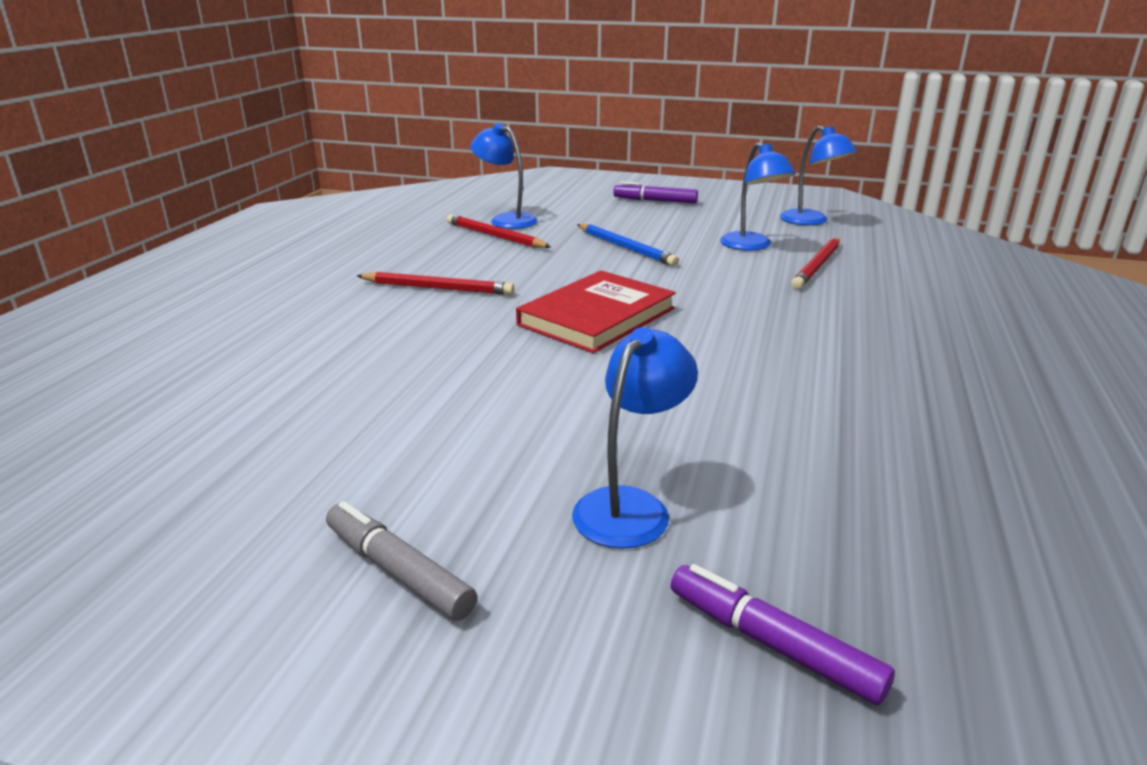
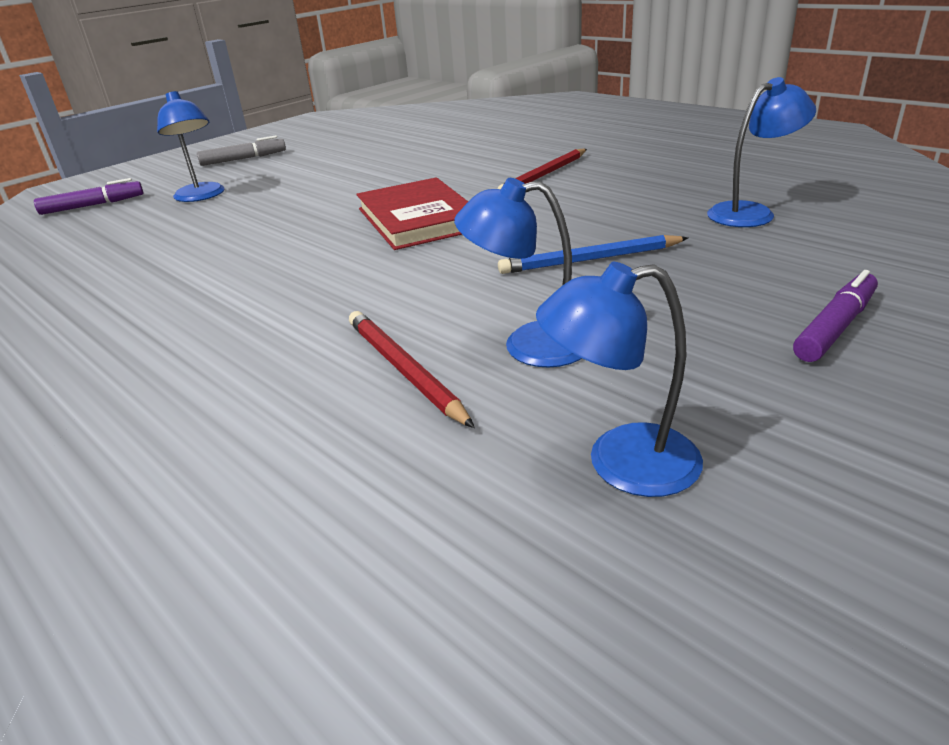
camera: 120 degrees right, 5 degrees up
red pencil [447,214,551,248] -> none

